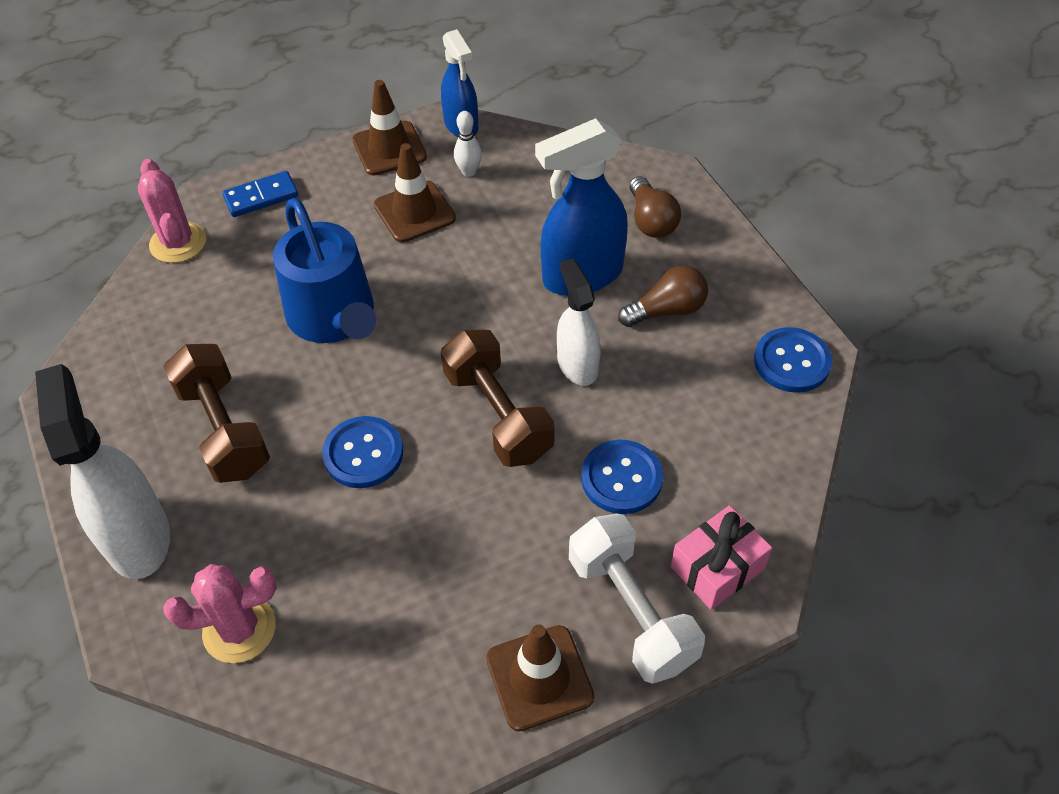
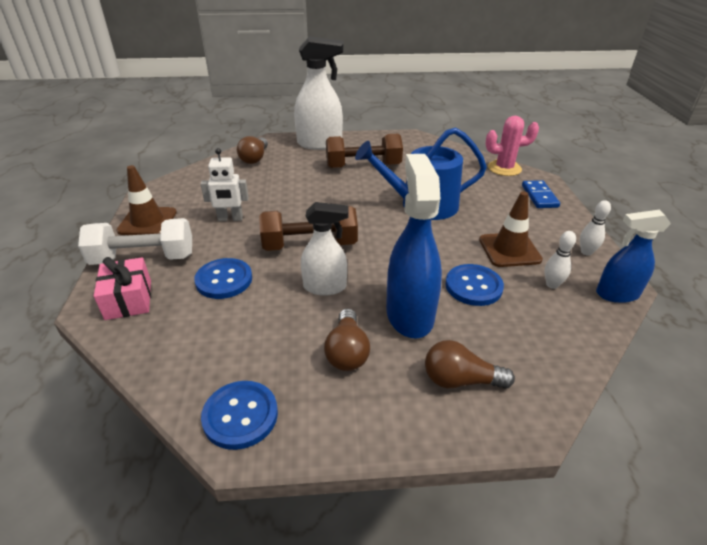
camera: 110 degrees right, 15 degrees down
pink cactus [163,564,277,663] -> brown light bulb [237,136,268,164]
blue button [322,416,403,488] -> blue button moved to [445,264,504,306]
brown traffic cone [352,80,427,176] -> white bowling pin [580,200,611,256]
none -> white robot [201,148,249,221]

